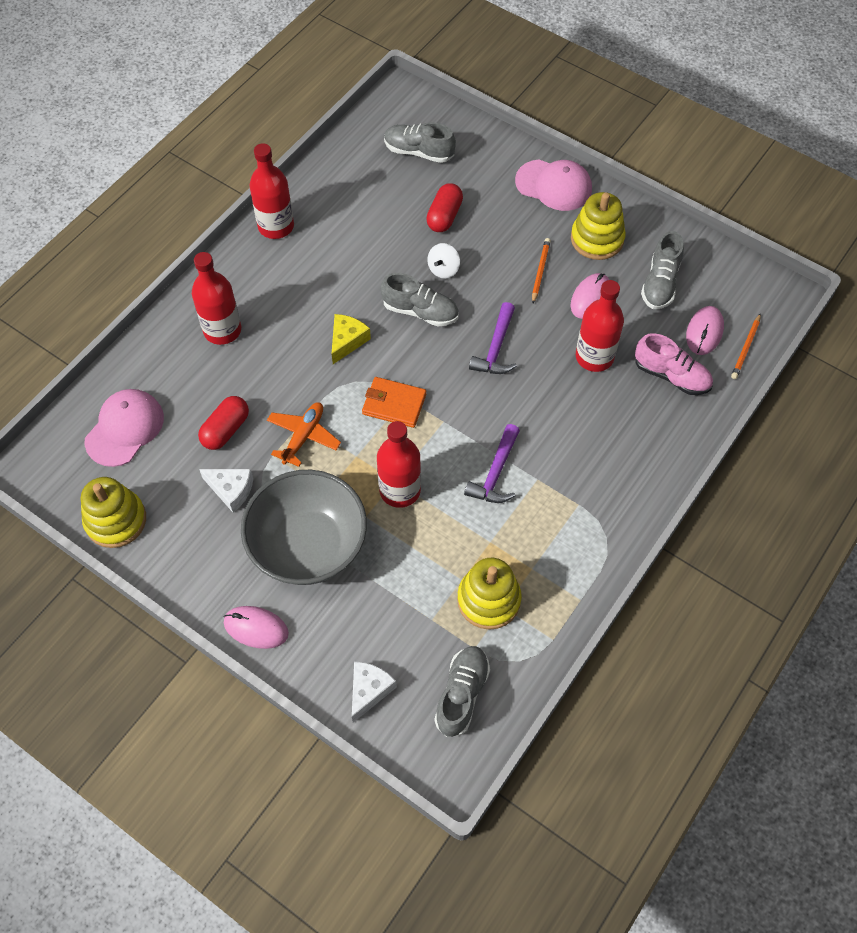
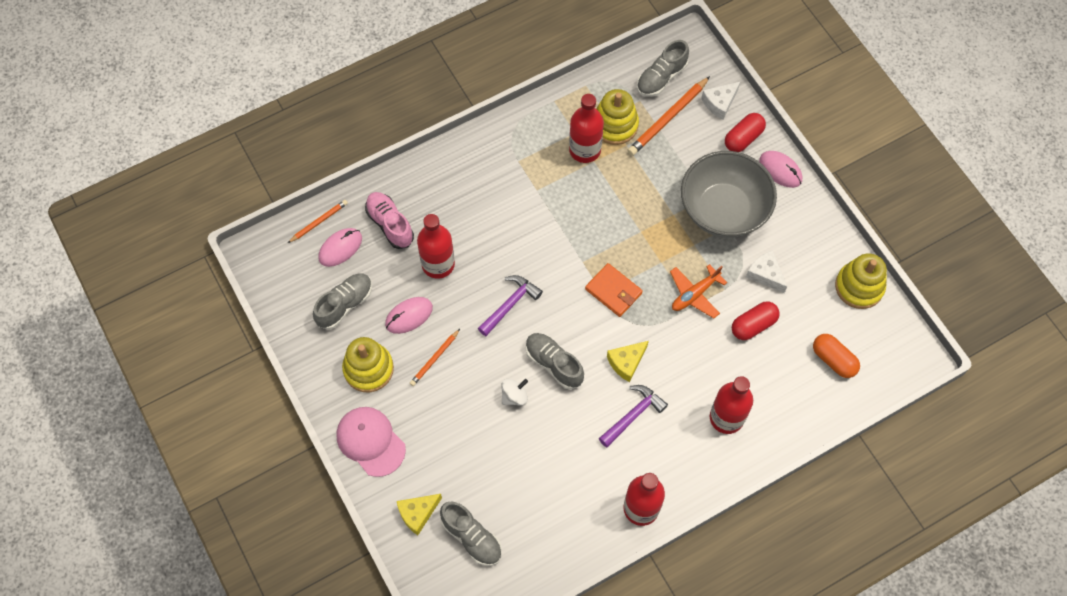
camera: 155 degrees left, 5 degrees up
pink cap [85,389,164,467] -> orange capsule [813,334,860,378]
red bottle [377,421,421,508] -> red bottle moved to [569,94,604,163]
red capsule [426,183,463,232] -> red capsule moved to [725,113,766,152]
purple hammer [464,424,520,503] -> purple hammer moved to [599,385,668,447]
none -> yellow cheese [397,494,442,535]
none -> orange pencil [627,76,710,156]

